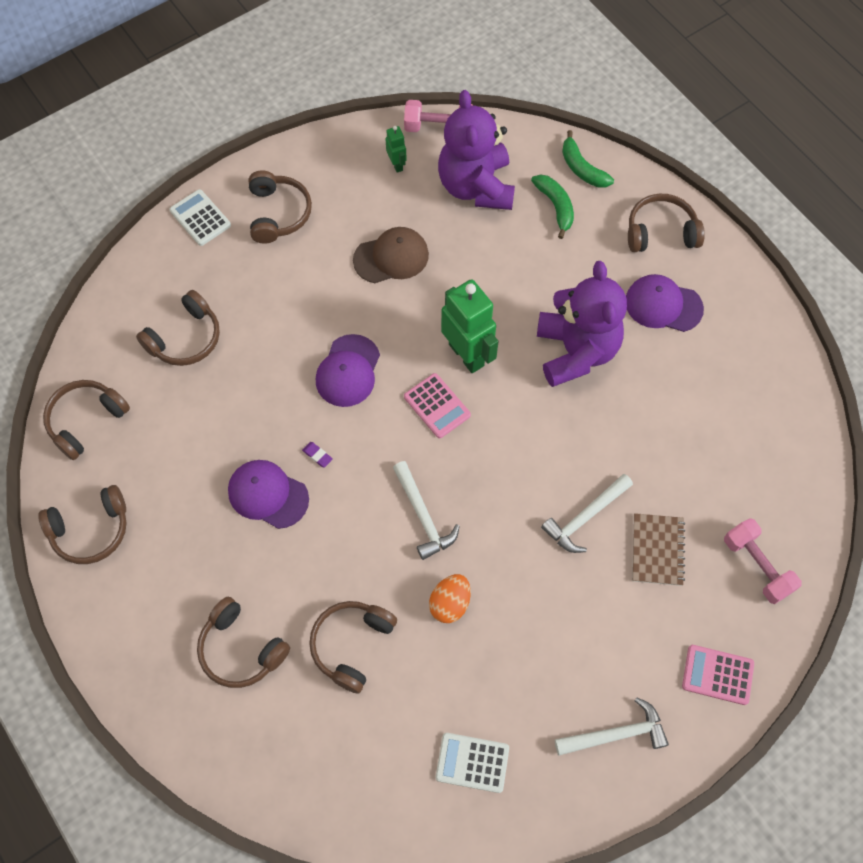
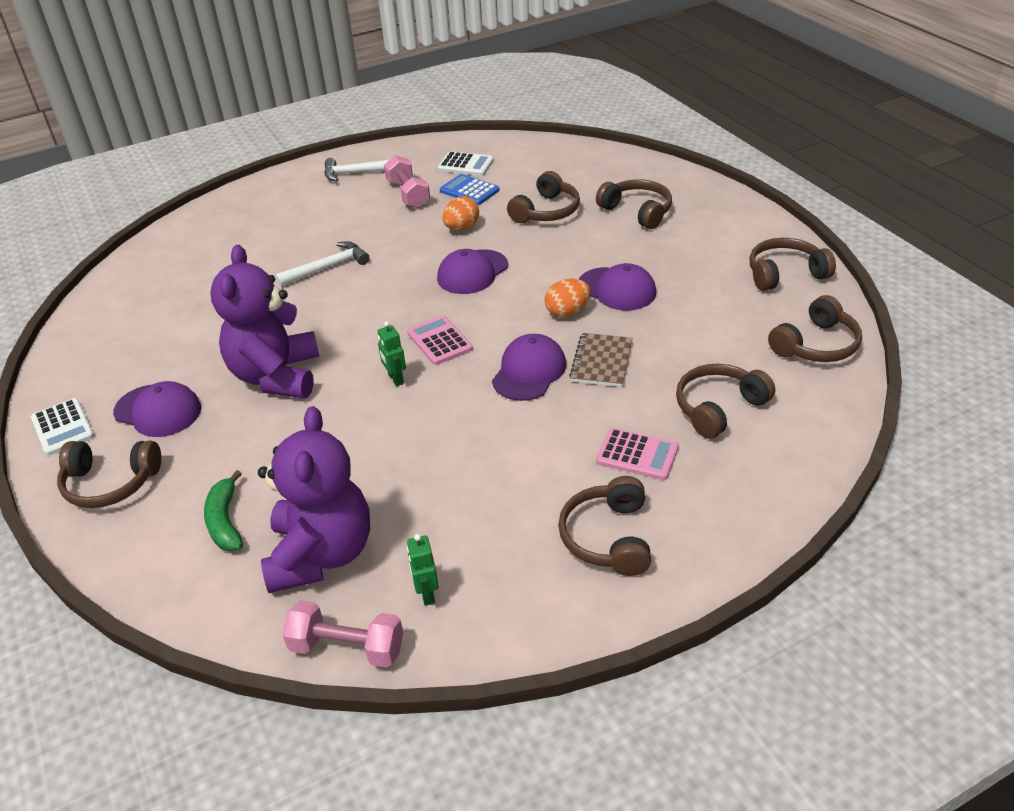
camera: 170 degrees left, 25 degrees down
white calculator [170,189,231,246] -> white calculator moved to [31,398,94,456]
purple eraser [302,442,333,468] -> orange egg [545,279,590,317]
brown cap [353,227,429,283] -> none
white hammer [393,461,460,560] -> purple cap [437,249,508,294]
green robot [441,279,499,373] -> green robot [377,321,406,386], size x0.48
green banana [562,130,614,188] -> none
brown notebook [632,513,685,586] -> brown notebook moved to [569,333,632,387]
pink calculator [682,645,754,705] -> pink calculator moved to [596,428,679,480]
pink dumbbell [724,518,802,604] -> pink dumbbell moved to [384,155,430,208]
none -> blue calculator [440,174,500,205]

